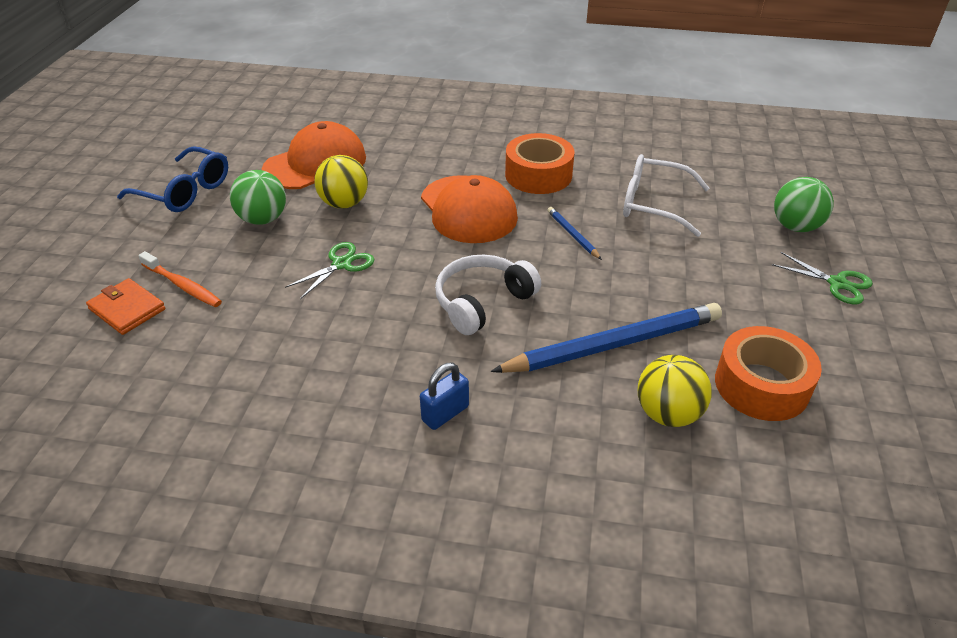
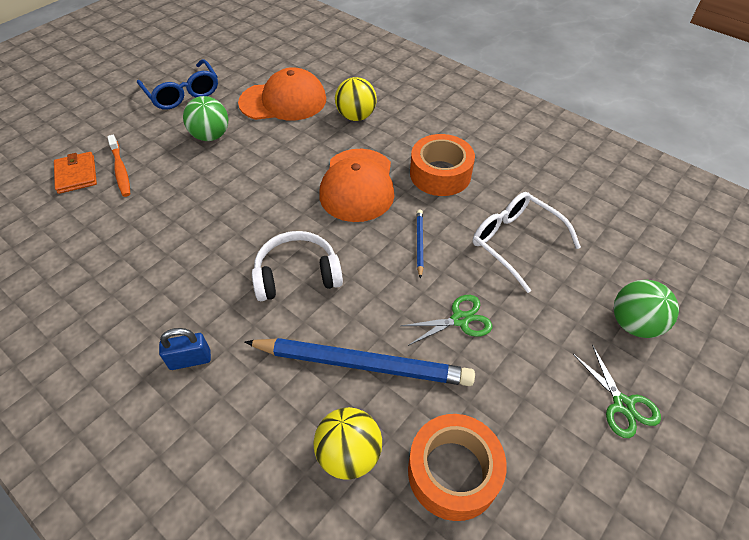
camera: 30 degrees right, 10 degrees up
green scissors [285,242,375,299] -> green scissors moved to [401,295,492,346]
yellow ball [314,155,368,209] -> yellow ball moved to [335,77,377,121]

